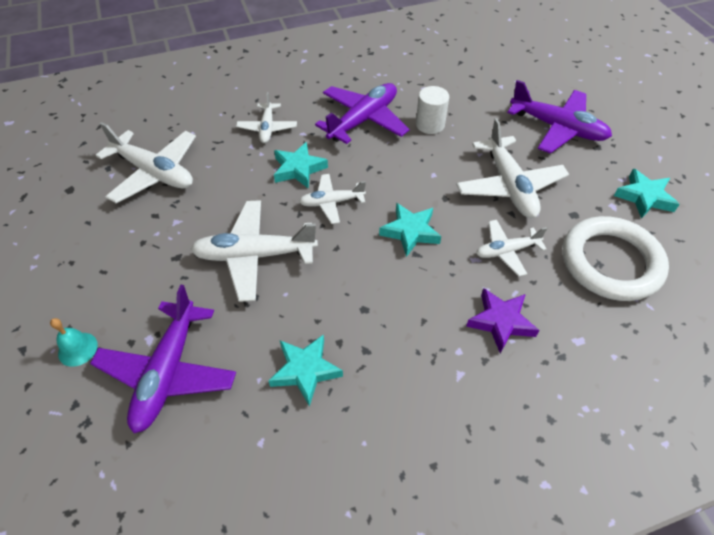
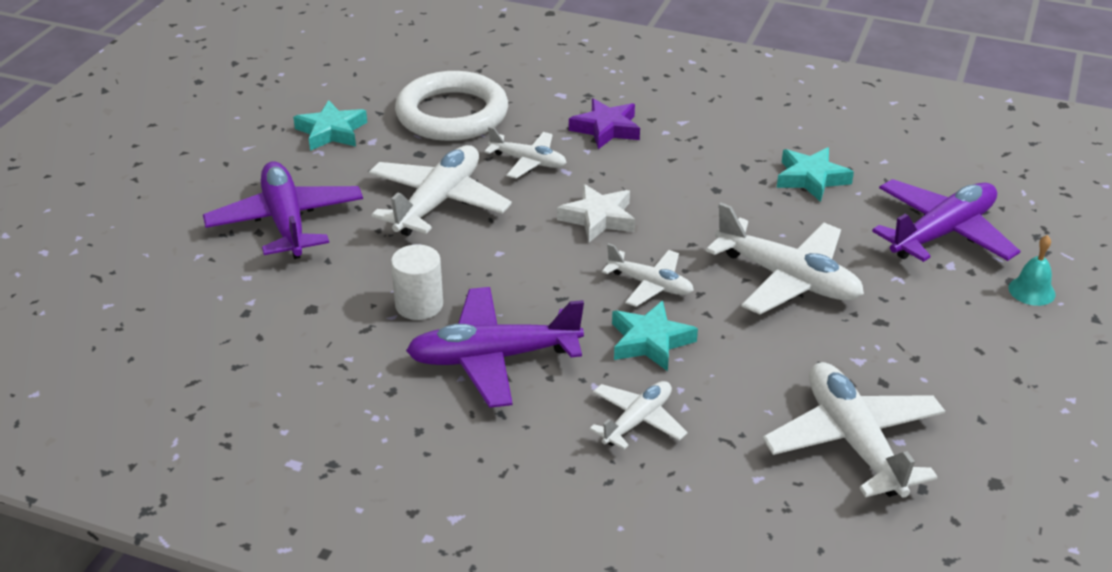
camera: 140 degrees left, 15 degrees down
turquoise star [379,203,441,257] -> white star [557,184,635,242]

